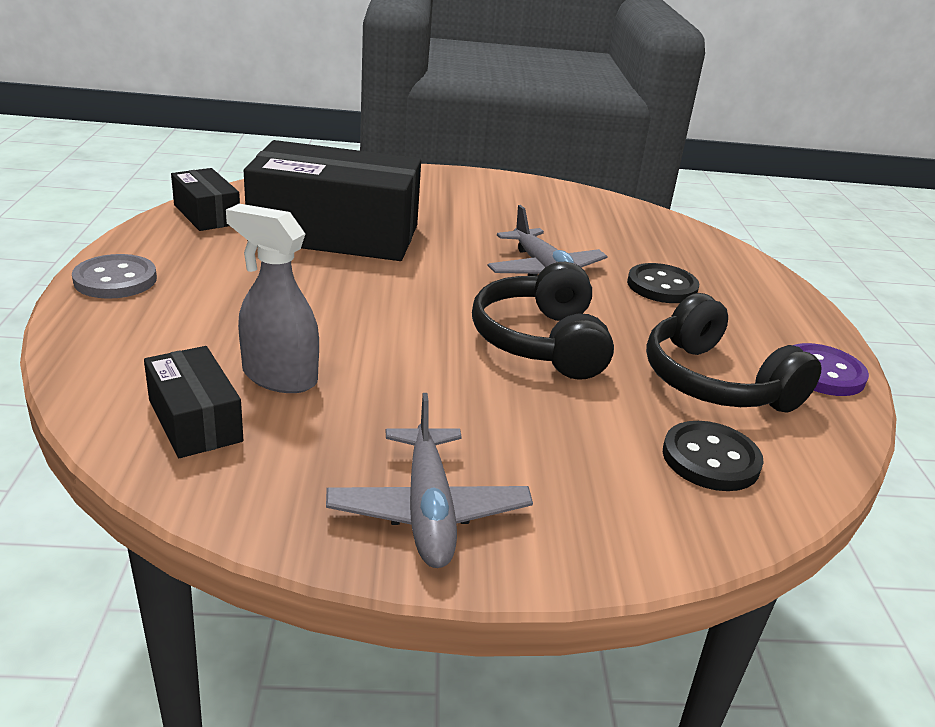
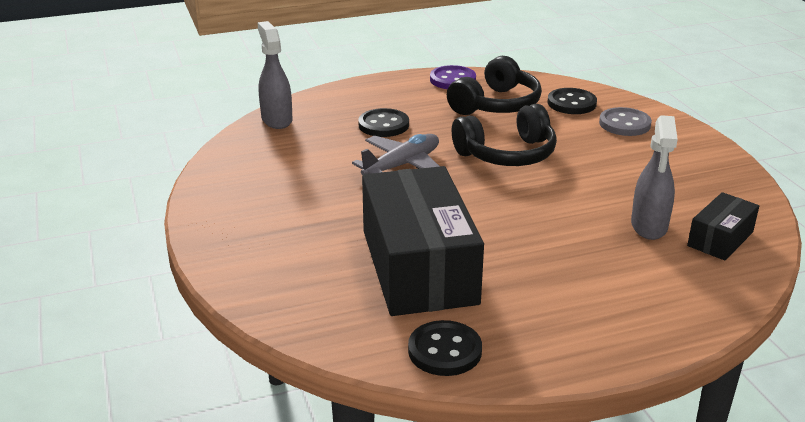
camera: 105 degrees left, 0 degrees up
grey button [72,254,157,299] -> grey button moved to [599,107,652,136]
black box [171,168,240,231] -> black button [408,320,482,376]
grey plane [326,393,533,568] -> none
none -> grey spray bottle [257,21,293,129]

